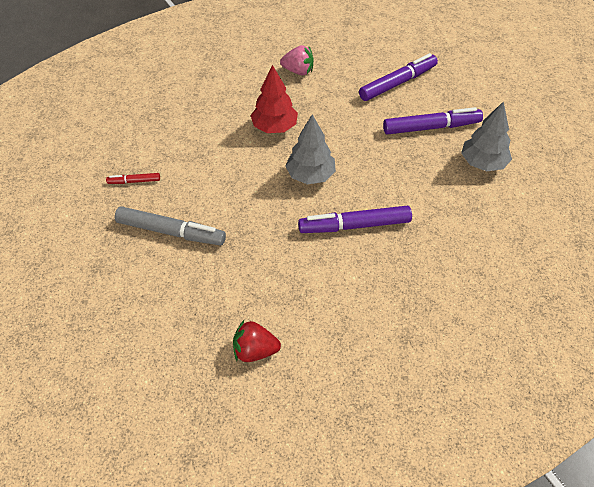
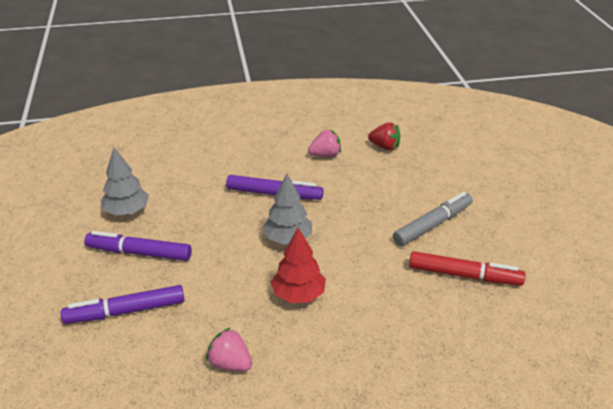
camera: 160 degrees left, 15 degrees down
red marker [106,173,160,184] -> red marker [409,251,525,286], size x2.03
grey marker [115,206,226,246] -> grey marker turned 105 degrees clockwise [393,192,473,246]
none -> pink strawberry [308,129,341,157]

